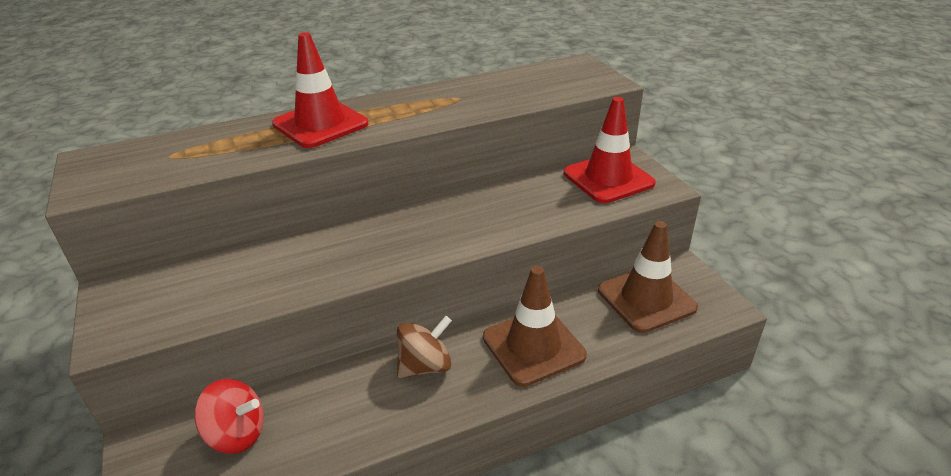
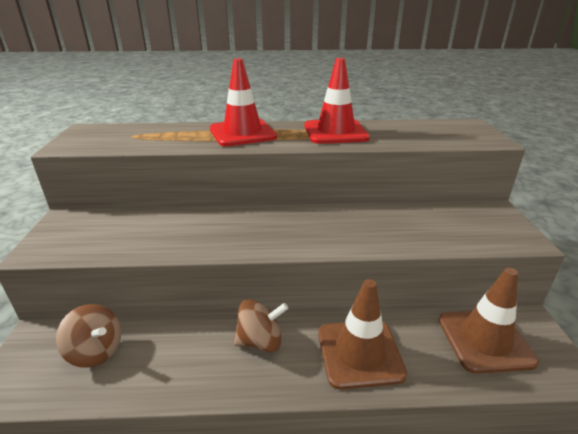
camera: 20 degrees right, 5 degrees down
red spinning top [194,379,264,454] -> brown spinning top [56,304,121,368]
red traffic cone [564,97,656,203] -> red traffic cone moved to [305,58,370,144]

